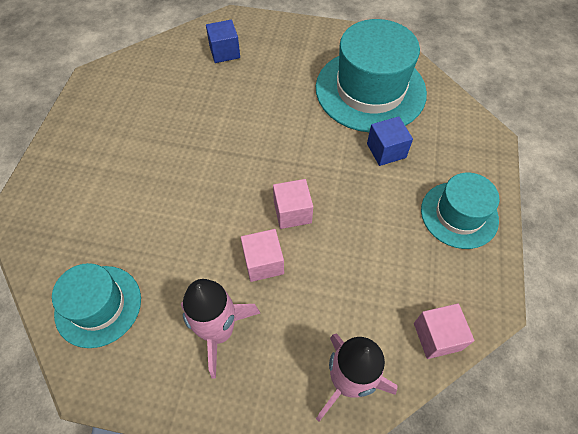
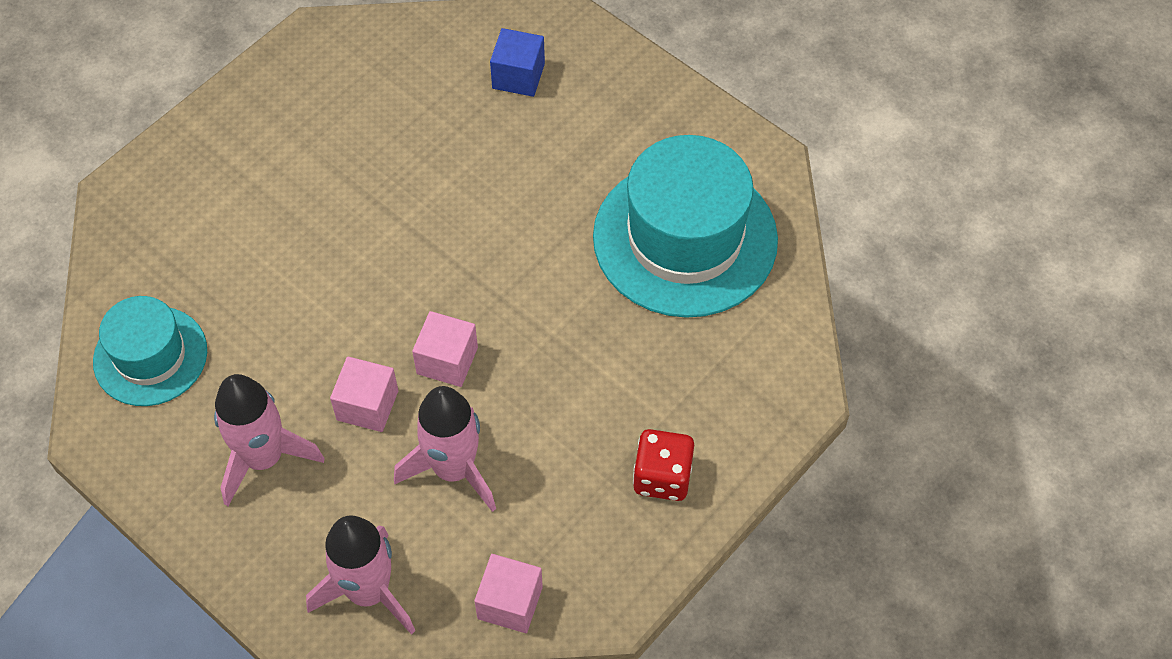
camera: 30 degrees right, 0 degrees up
blue cube [367,116,413,166] -> none
turquoise hat [421,173,499,249] -> red dice [633,429,694,501]
none -> pink rocket [394,386,496,512]

